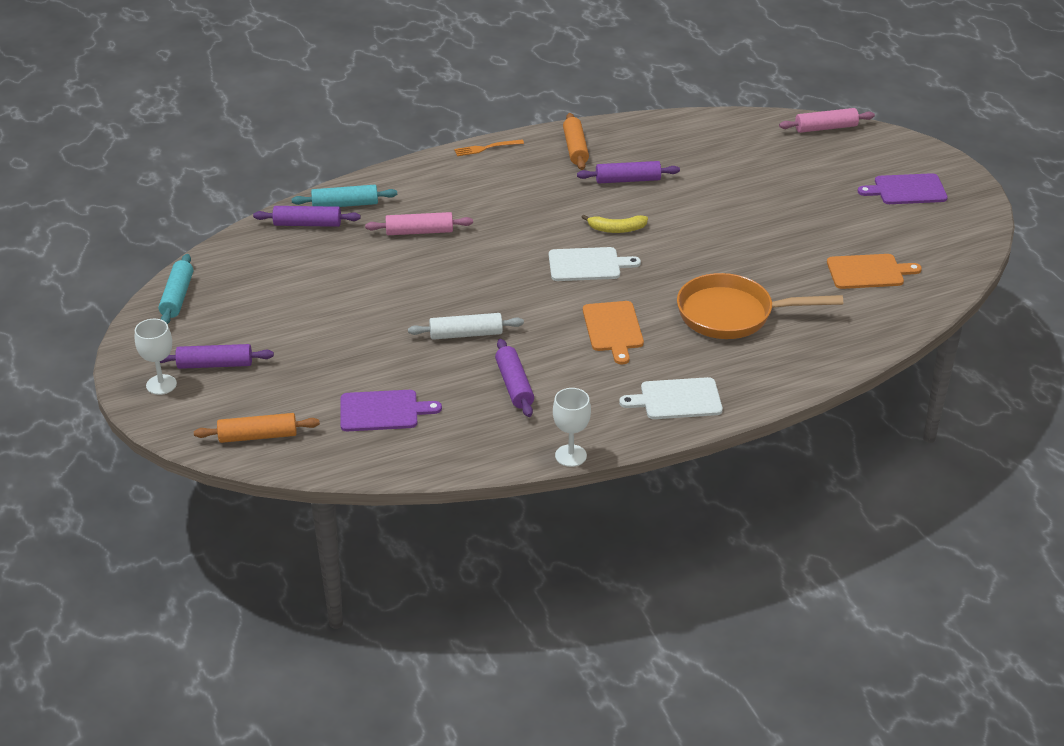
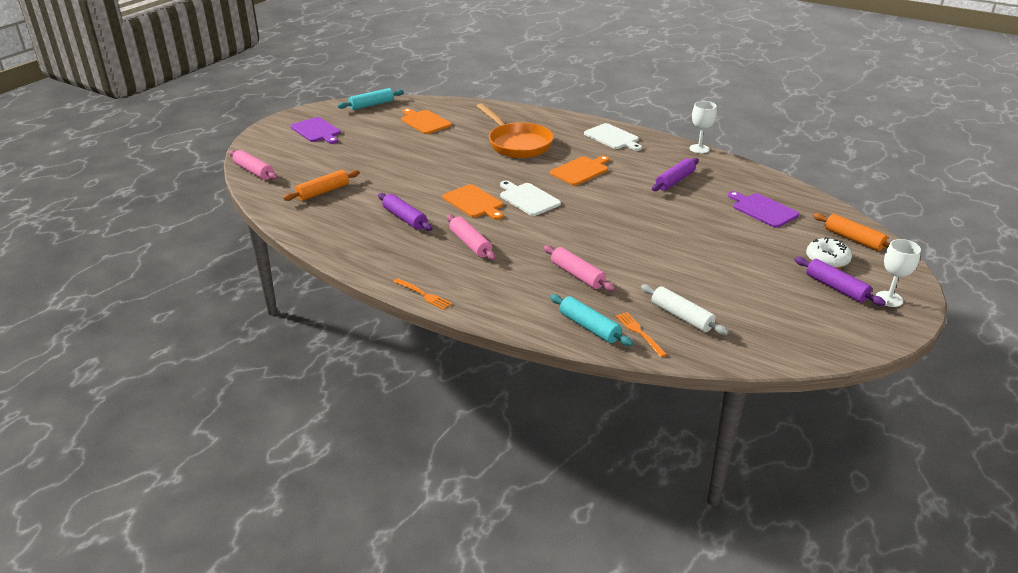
camera: 125 degrees left, 5 degrees down
turquoise rolling pin [159,254,193,324] -> turquoise rolling pin moved to [338,88,404,110]
purple rolling pin [253,206,361,227] -> orange fork [616,312,667,357]
white rolling pin [408,313,524,340] -> white rolling pin moved to [641,284,729,335]
orange rolling pin [563,113,589,170] -> orange rolling pin moved to [283,170,360,201]
yellow banana [581,215,648,233] -> orange cutting board [443,184,503,220]
none -> pink rolling pin [447,214,496,260]
none -> white donut [806,237,852,268]

